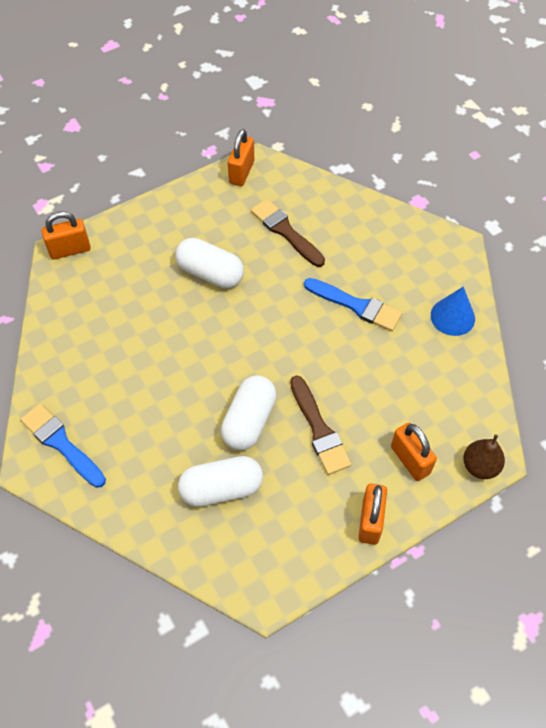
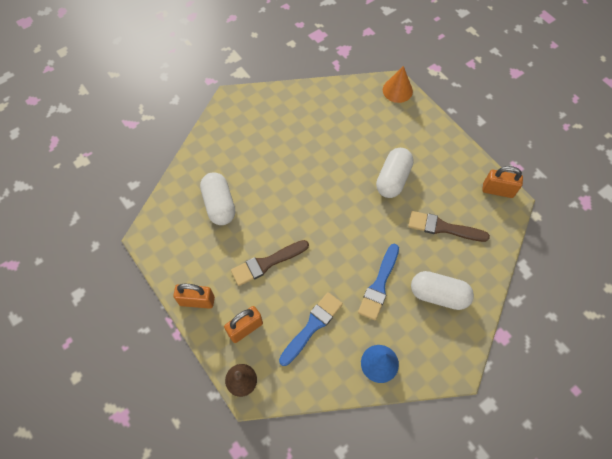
camera: 85 degrees right, 5 degrees up
blue brush [21,403,106,488] -> blue brush moved to [279,292,343,366]
orange padlock [42,211,91,259] -> orange cone [383,66,413,103]
white capsule [221,375,277,450] -> white capsule moved to [411,271,474,310]
brown brush [251,199,325,267] -> brown brush turned 120 degrees counterclockwise [408,211,490,242]

